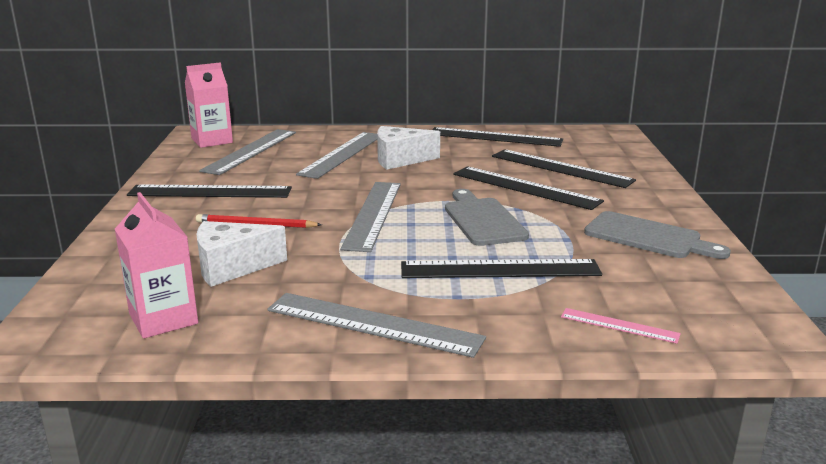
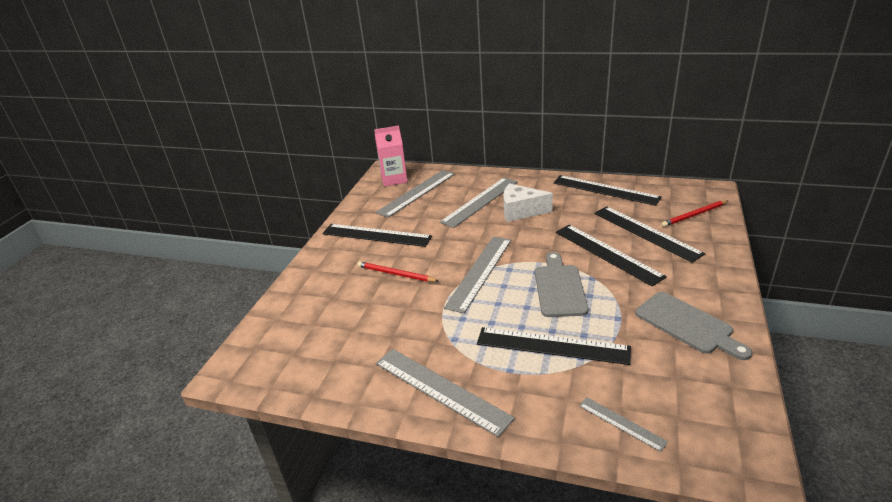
camera: 20 degrees right, 10 degrees up
pink carton [115,192,198,339] -> none
white cheese [197,221,287,287] -> none
pink ruler [561,308,681,344] -> grey ruler [579,397,668,452]
none -> red pencil [661,200,729,227]

